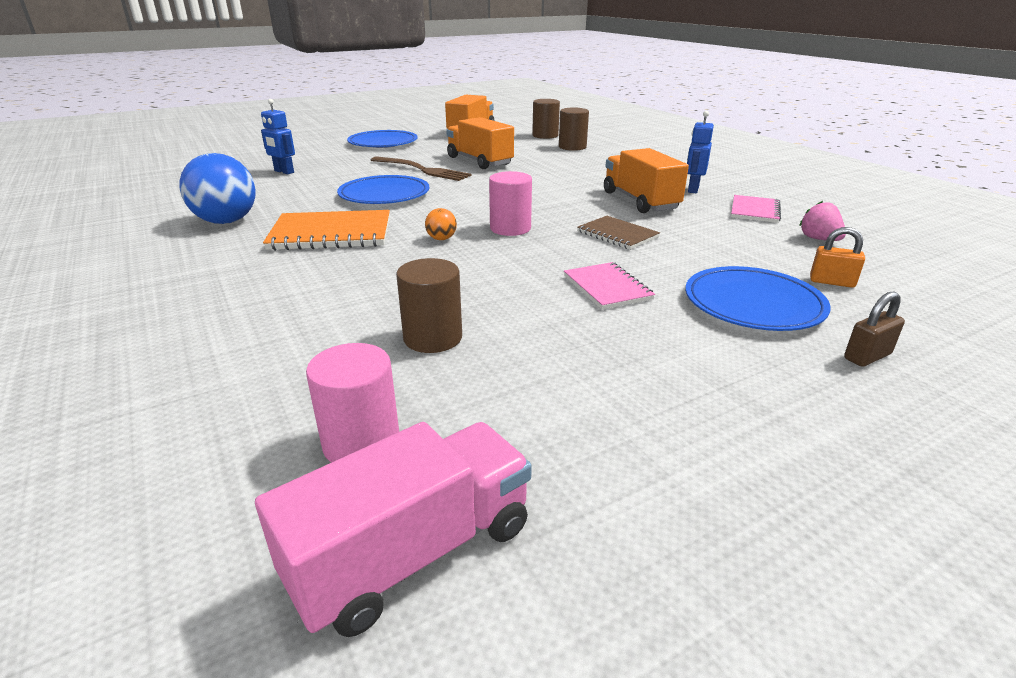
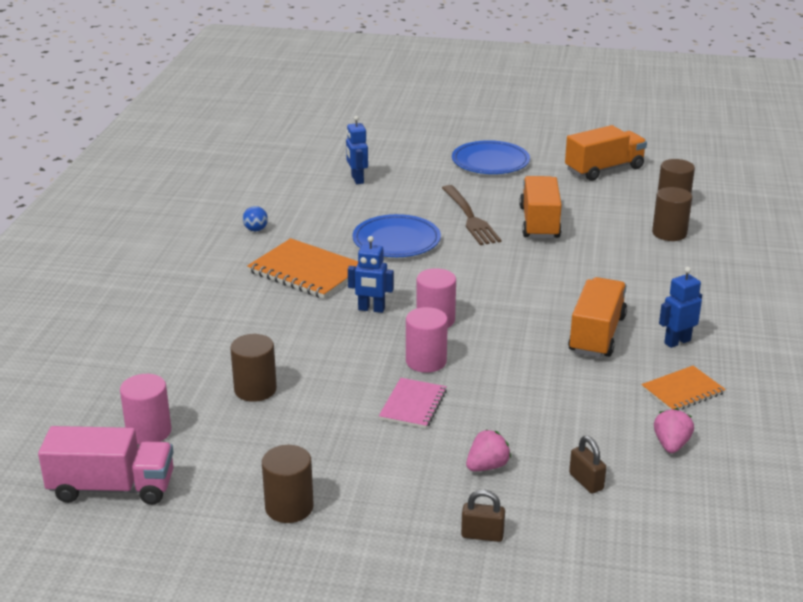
camera: 40 degrees right, 0 degrees up
blue ball [179,153,256,224] -> blue ball [243,206,268,231], size x0.44
orange ball [425,208,457,240] -> blue robot [348,236,394,313]
brown notebook [577,216,660,250] -> none
blue plate [685,266,831,331] -> pink strawberry [466,430,511,471]
pink notebook [731,195,781,223] -> orange notebook [641,366,726,410]
orange padlock [810,227,865,288] -> brown padlock [569,436,606,494]
none -> brown cylinder [262,445,314,523]
none -> pink cylinder [406,307,448,373]

